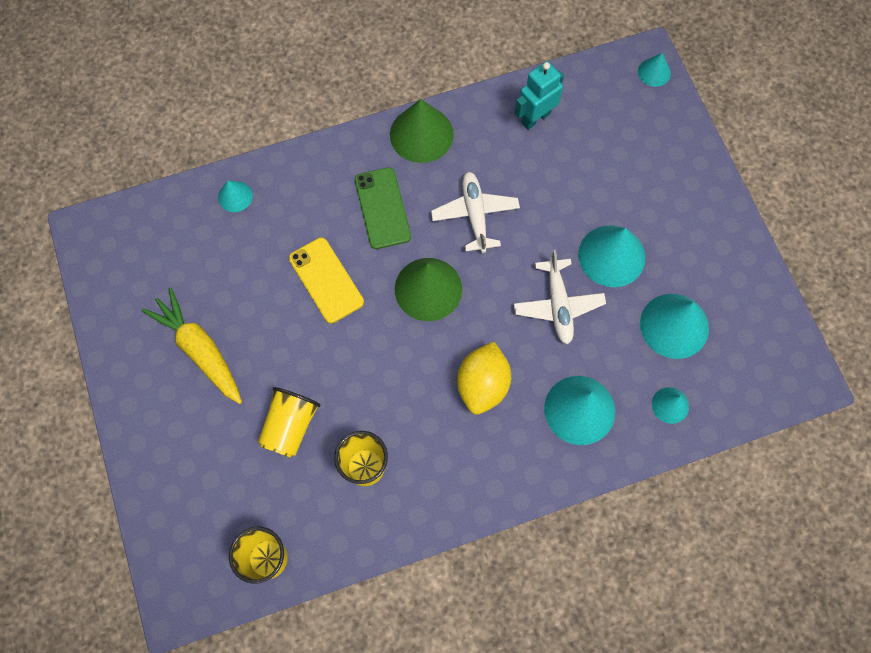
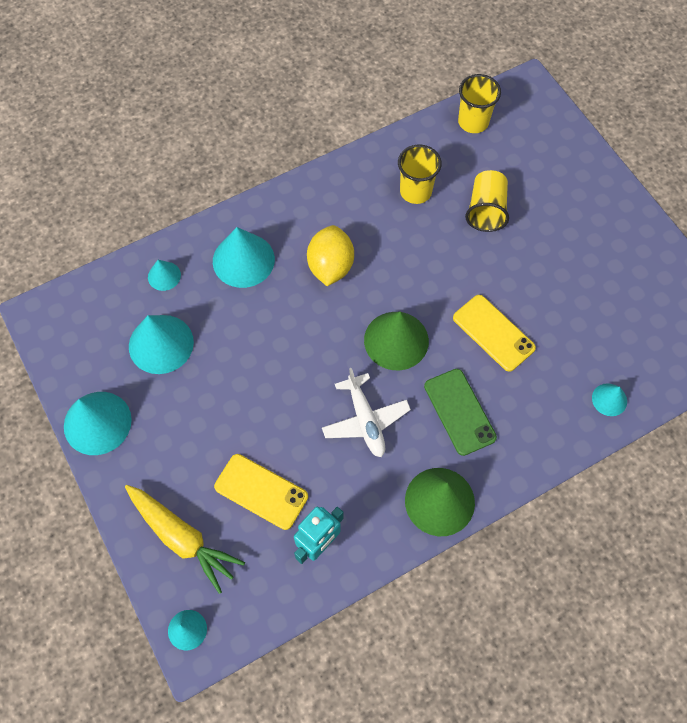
camera: 170 degrees right, 5 degrees down
yellow carrot [141,287,242,404] -> yellow carrot moved to [125,485,245,594]
white plane [514,250,606,345] -> none
turquoise cone [578,226,645,287] -> turquoise cone moved to [64,392,132,455]
none -> yellow phone [214,454,308,530]

